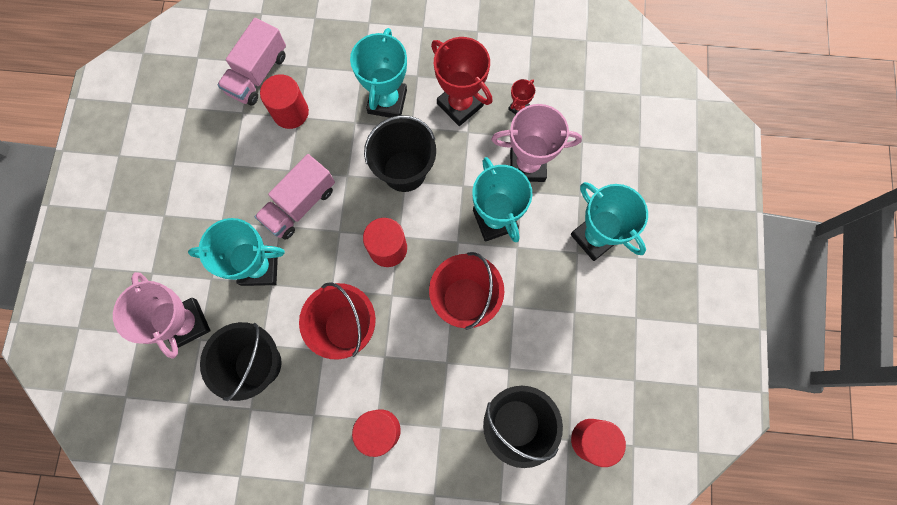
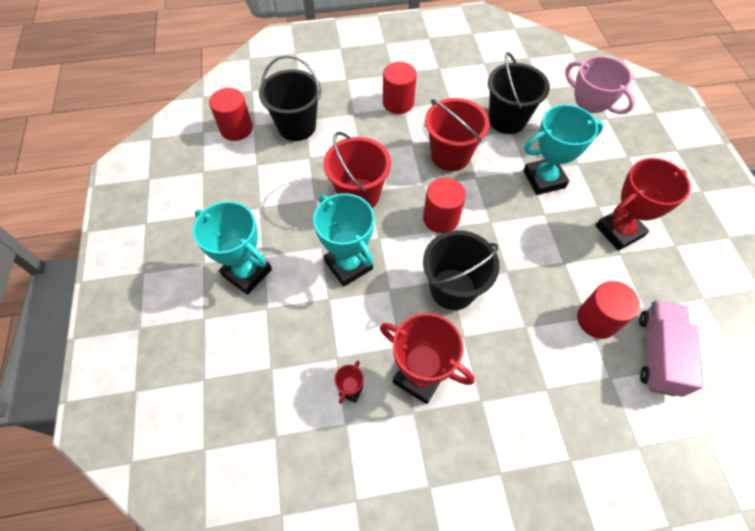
camera: 165 degrees right, 15 degrees down
pink truck [255,154,335,240] -> none
turquoise trophy [350,28,407,118] -> none
pink trophy [491,104,582,182] -> none
none -> red trophy [596,158,691,251]

